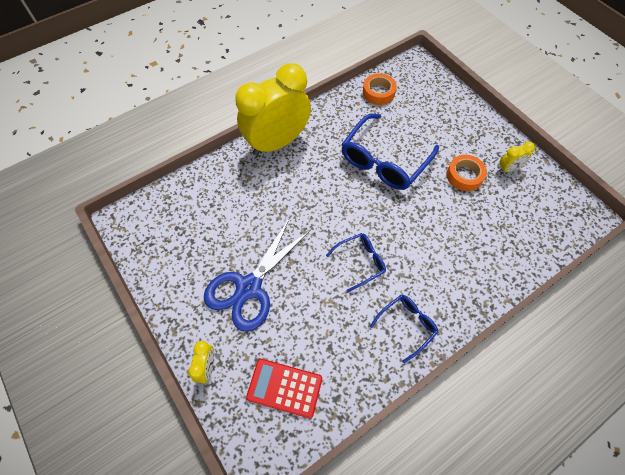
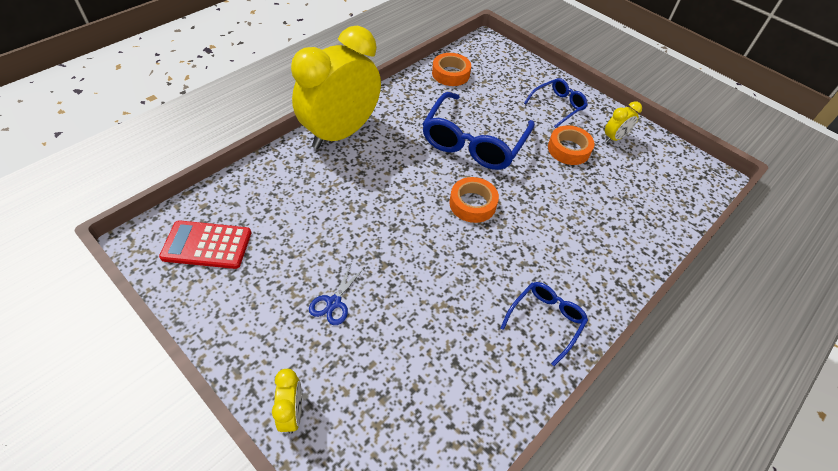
camera: 15 degrees left, 10 degrees down
blue scissors [204,217,311,332] -> blue scissors [309,262,364,325], size x0.43
red calculator [246,359,322,419] -> red calculator moved to [159,220,251,269]
blue glasses [326,233,386,292] -> blue glasses moved to [524,78,588,128]
none -> orange tape [449,177,499,223]

